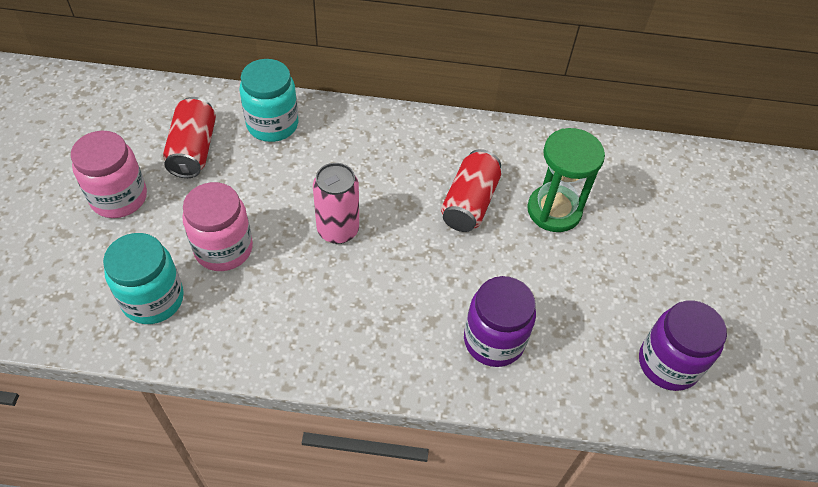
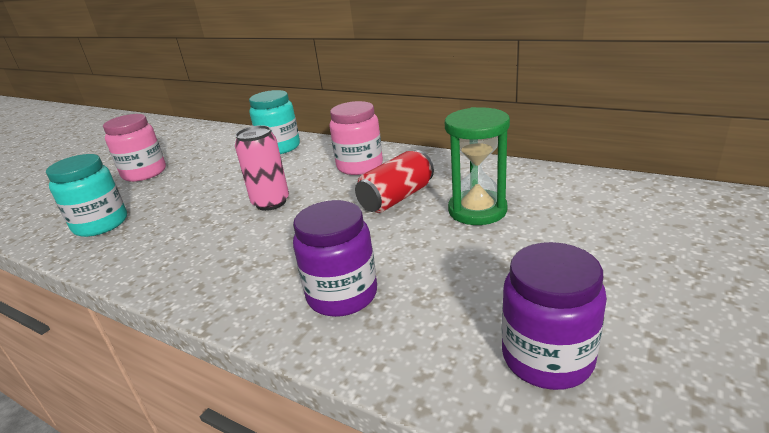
camera: 30 degrees right, 25 degrees down
red can [163,97,216,178] -> none
pink jar [183,182,253,271] -> pink jar moved to [329,101,383,175]

